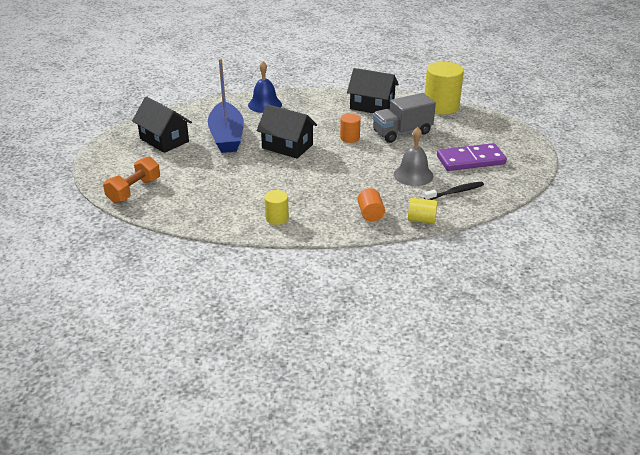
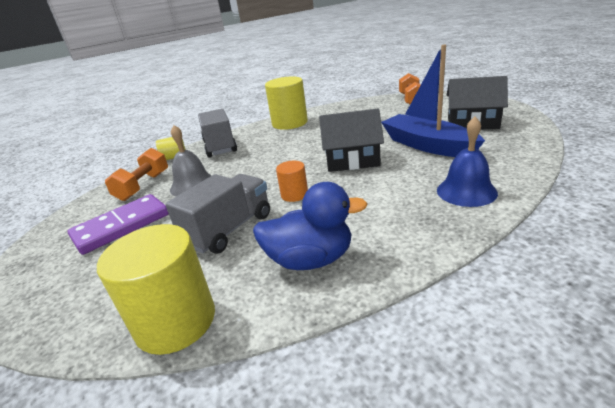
camera: 155 degrees right, 5 degrees down
yellow cylinder [264,190,289,225] -> yellow cylinder [265,76,308,130], size x1.94
black house [347,68,399,113] -> blue duck [253,182,368,270]
orange cylinder [358,188,385,222] -> grey truck [198,109,237,157]
black toothbrush [424,182,484,200] -> orange dumbbell [105,148,168,201]

